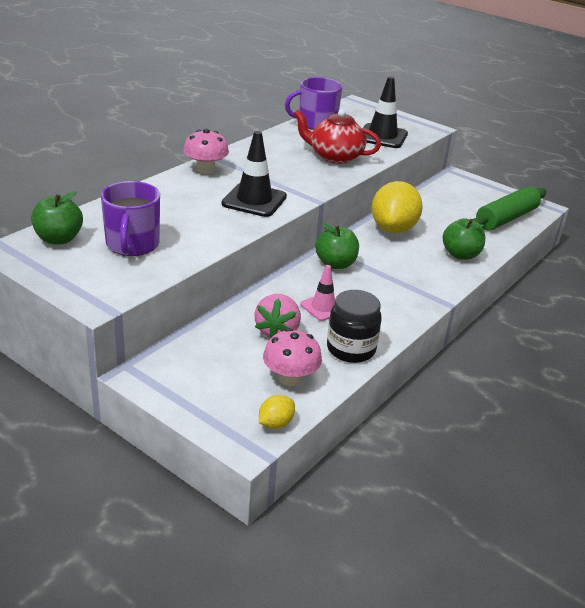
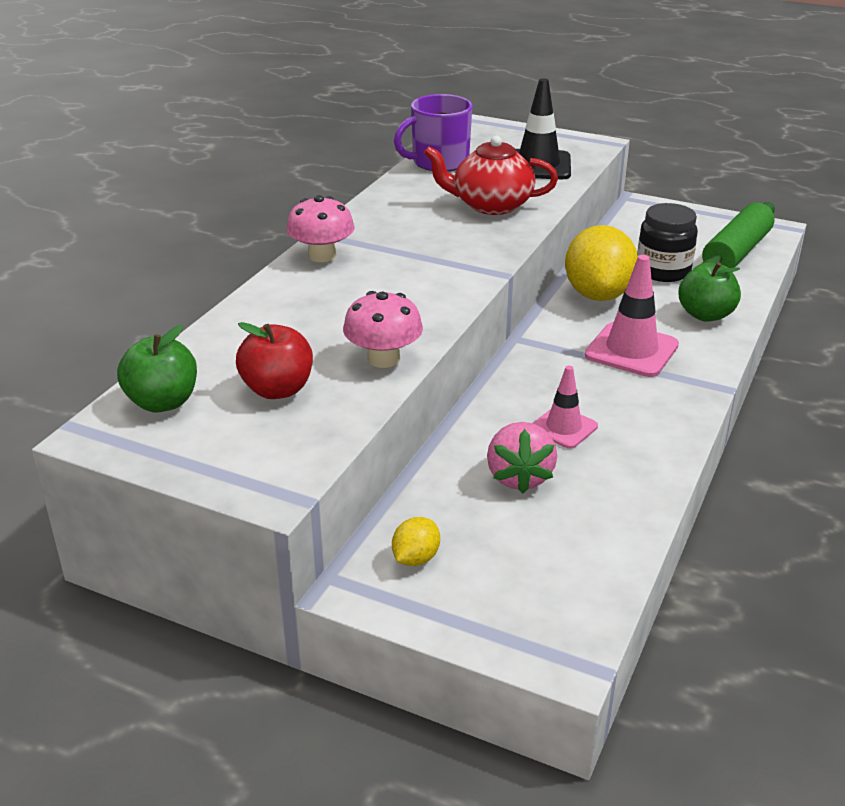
camera: 10 degrees left, 0 degrees up
purple mug [101,181,160,256] -> red apple [236,322,313,399]
black traffic cone [221,131,287,217] -> none
yellow lemon [259,395,295,429] -> yellow lemon moved to [392,517,440,566]
pink mushroom [263,328,322,386] -> pink mushroom moved to [343,291,423,368]
green apple [315,223,359,269] -> none
black jar [327,290,382,363] -> black jar moved to [637,203,698,282]
none -> pink traffic cone [585,255,679,377]

